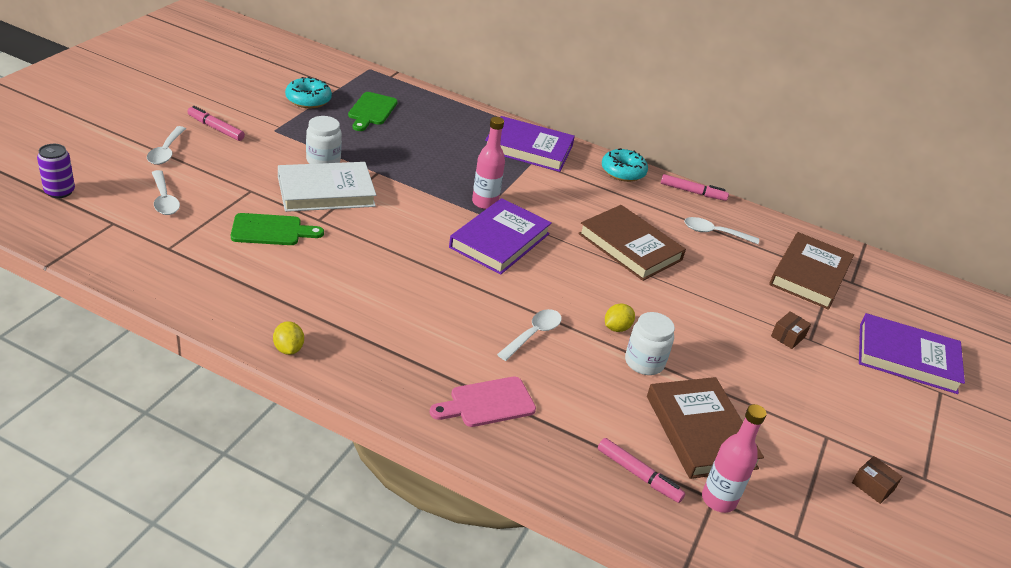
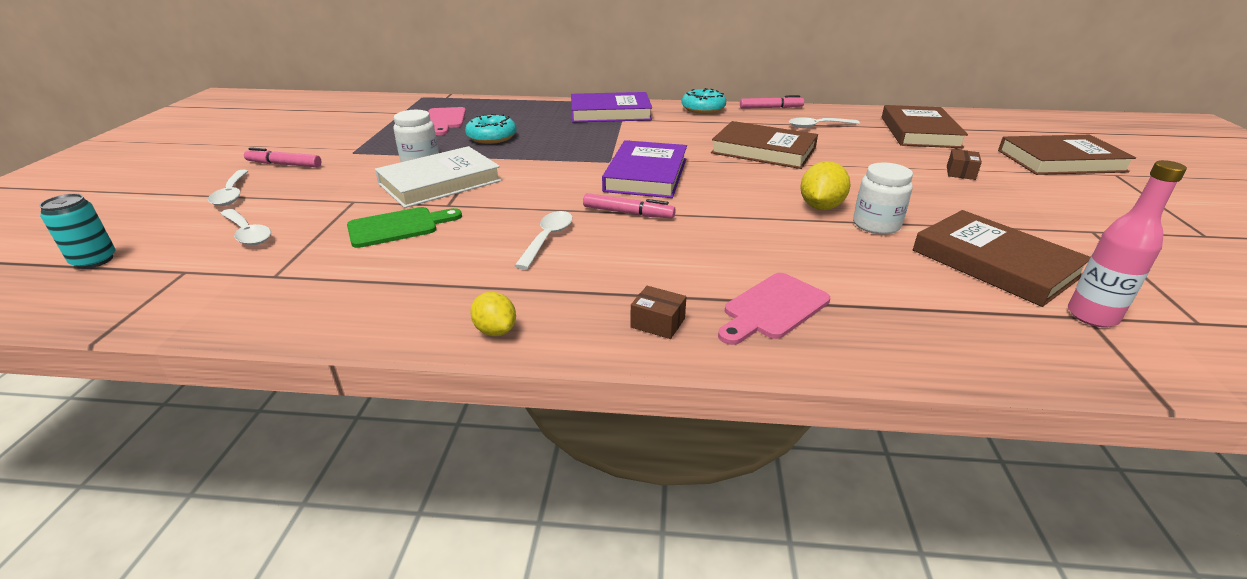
camera: 15 degrees left, 5 degrees down
purple can [37,144,75,198] -> turquoise can [39,194,115,269]
turquoise donut [285,77,332,108] -> turquoise donut moved to [465,114,517,144]
green cutting board [348,92,398,131] -> pink cutting board [428,107,466,135]
pink bottle [472,117,505,209] -> none
white spoon [497,309,562,361] -> white spoon moved to [514,211,573,269]
pink marker [598,438,685,503] -> pink marker moved to [583,193,676,218]
yellow lemon [605,304,635,332] -> yellow lemon [800,161,851,210], size x1.52
brown box [852,456,902,504] -> brown box moved to [630,286,686,339]
purple book [859,313,965,394] -> brown book [998,135,1136,175]

